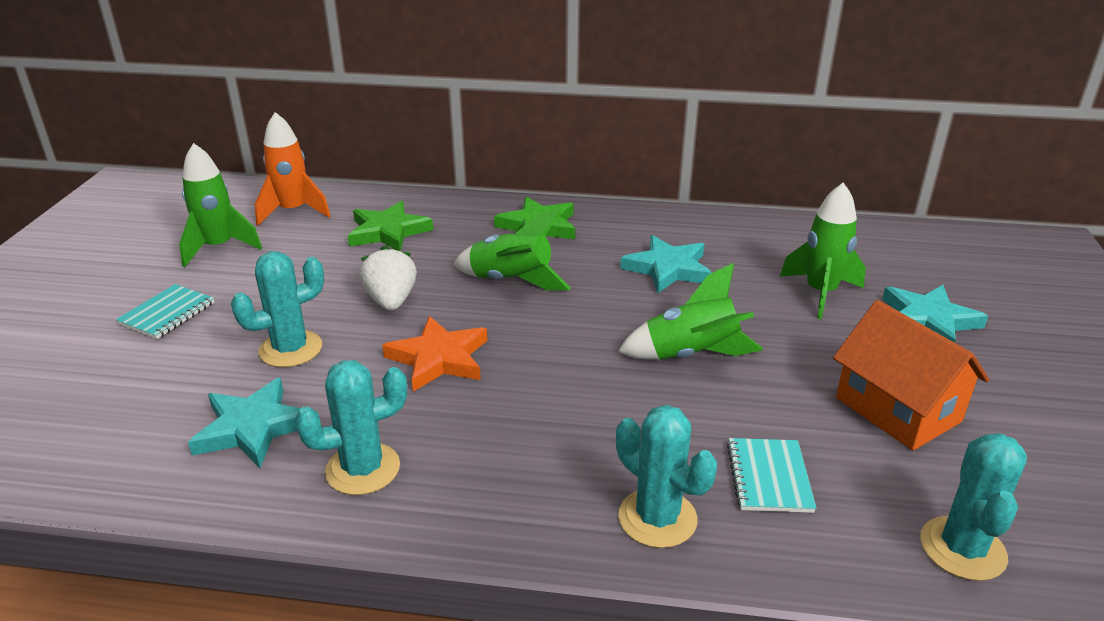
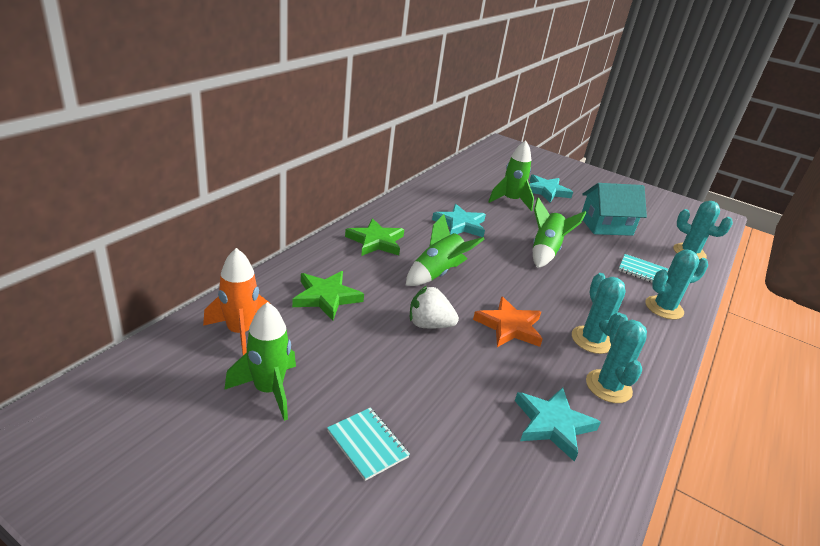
camera: 70 degrees left, 0 degrees up
turquoise cactus [231,251,324,367] -> turquoise cactus moved to [572,273,625,354]
orange house [833,300,989,450] -> turquoise house [582,183,647,236]

